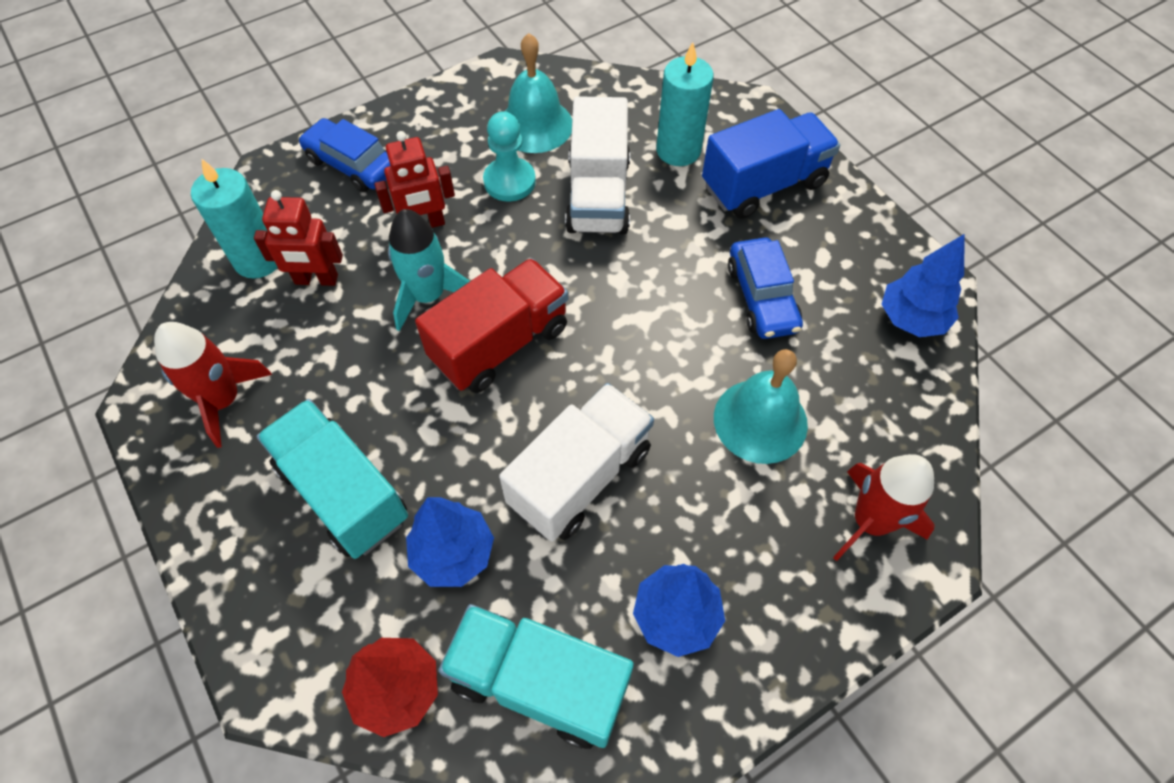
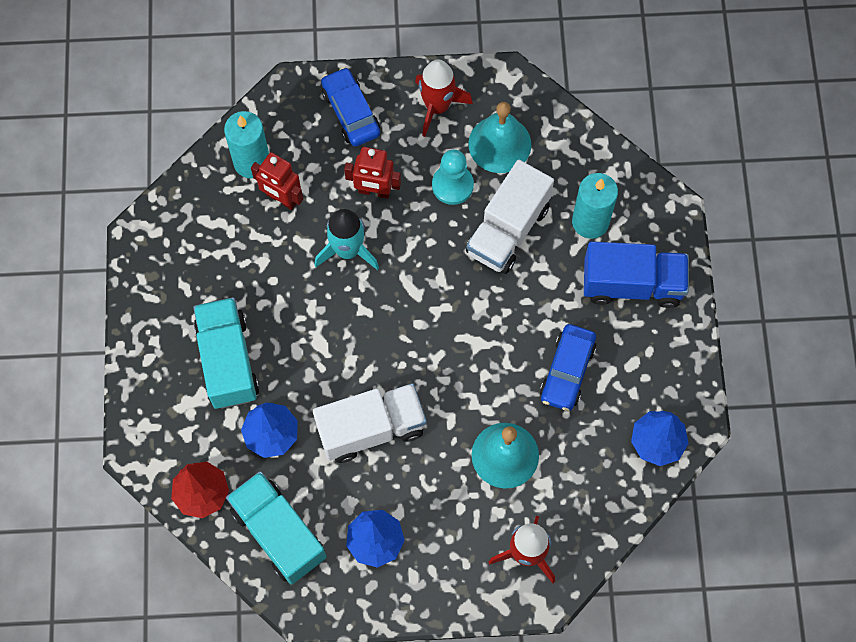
camera: 30 degrees right, 10 degrees up
red rocket [154,322,272,448] -> red rocket moved to [415,59,473,137]
red truck [415,258,568,393] -> none

